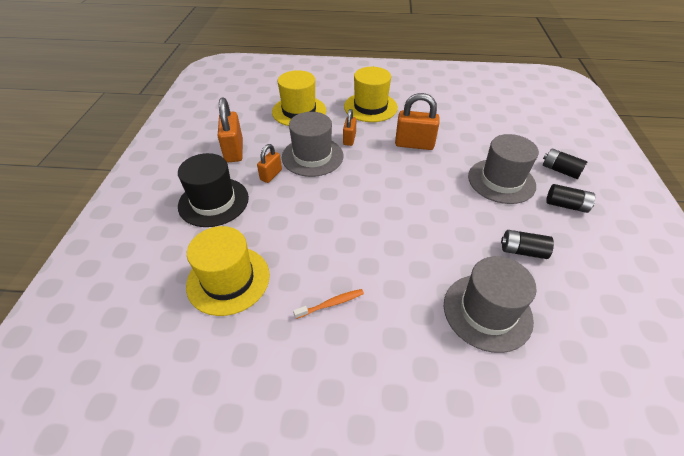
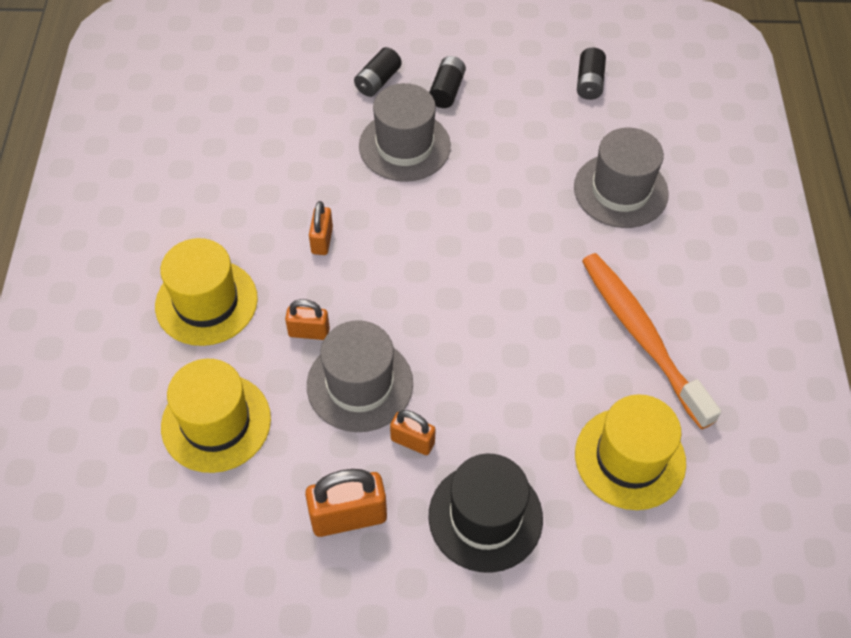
camera: 95 degrees left, 10 degrees up
orange toothbrush [293,289,364,319] -> orange toothbrush [582,253,721,429], size x2.46
orange padlock [395,93,440,150] -> orange padlock [309,201,333,255], size x0.60
black battery [501,230,554,259] -> black battery moved to [577,48,606,100]

